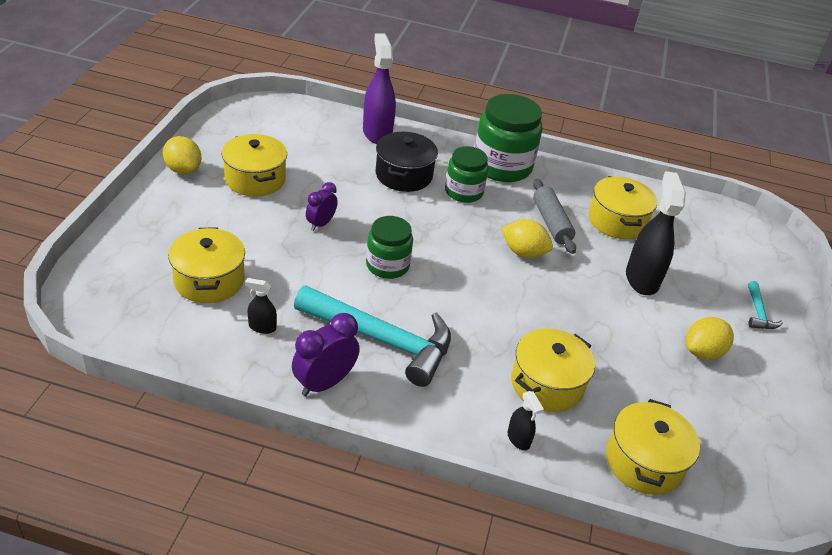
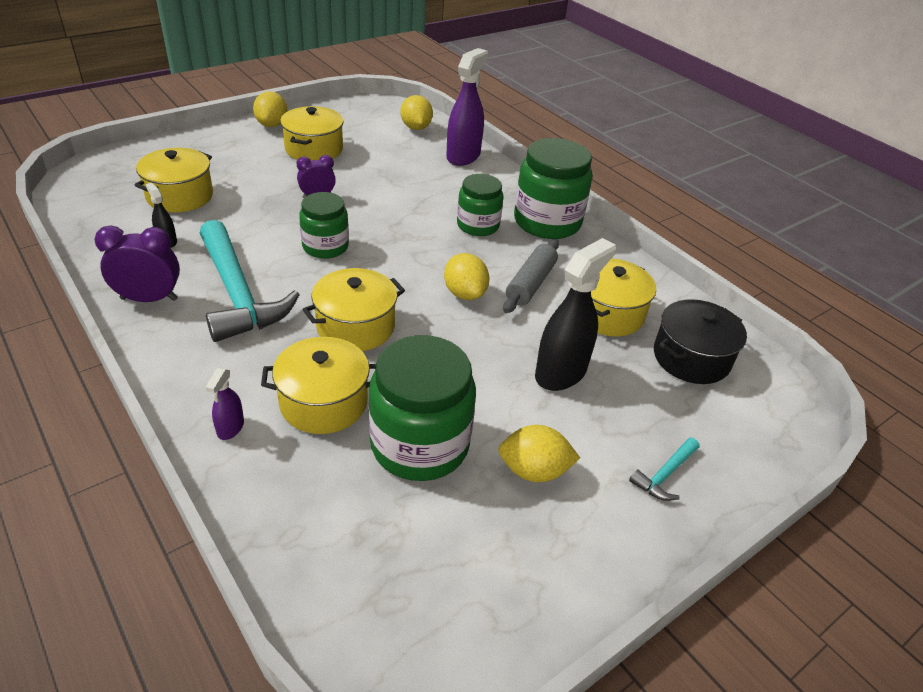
camera: 40 degrees right, 0 degrees up
black pot [376,132,438,192] -> black pot moved to [654,299,747,384]
black spray bottle [508,391,544,451] -> purple spray bottle [206,368,244,440]
yellow pot [606,399,700,495] -> yellow pot moved to [302,268,405,351]
none -> green jar [369,335,476,481]
none -> yellow lemon [400,95,433,130]

